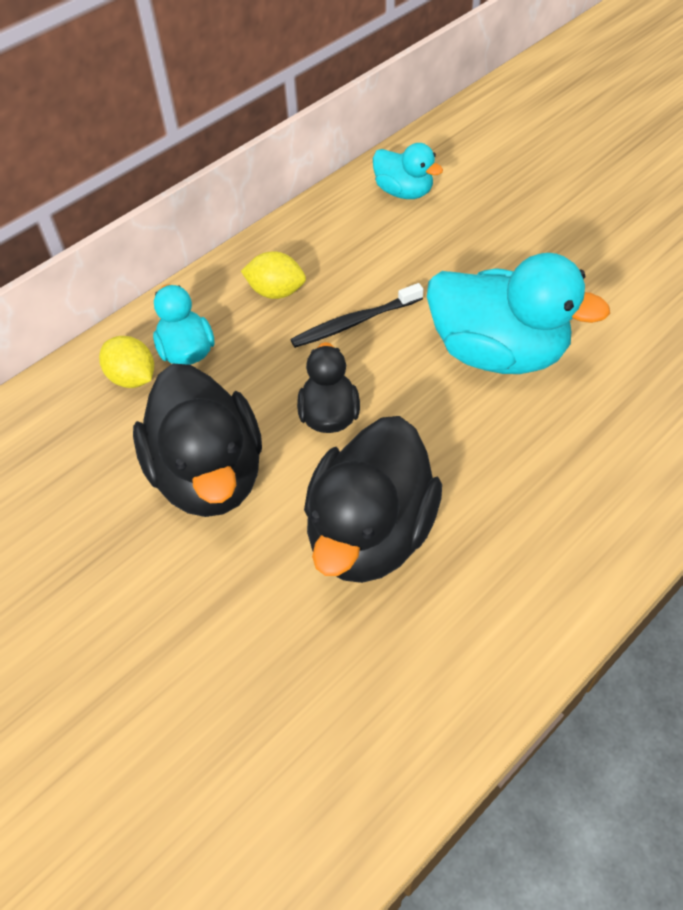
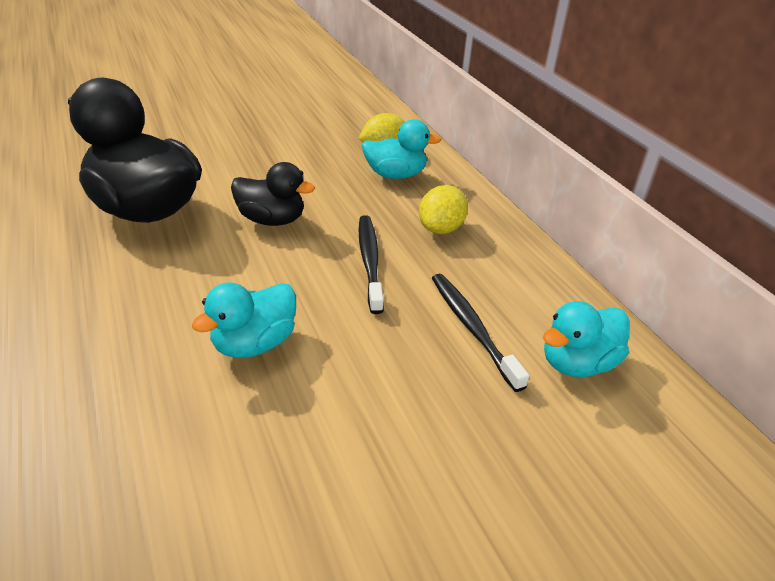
camera: 105 degrees right, 15 degrees down
black duck [133,363,262,517] -> none
turquoise duck [427,253,610,374] -> turquoise duck [192,282,296,358], size x0.54
none -> black toothbrush [432,274,529,392]

